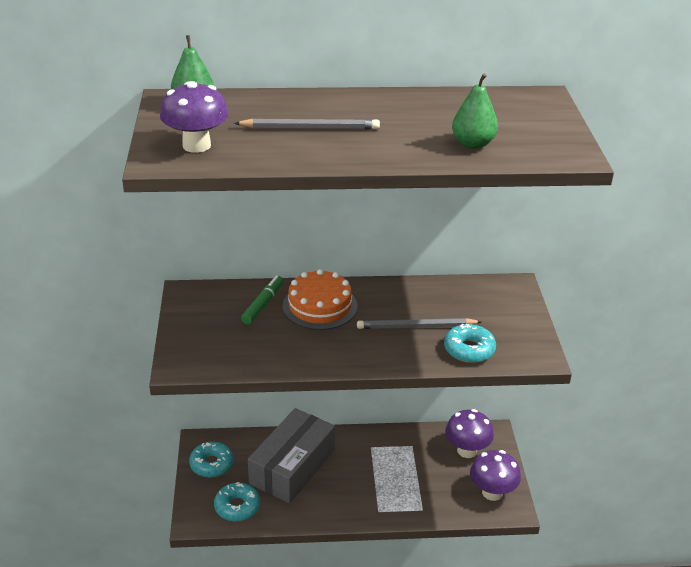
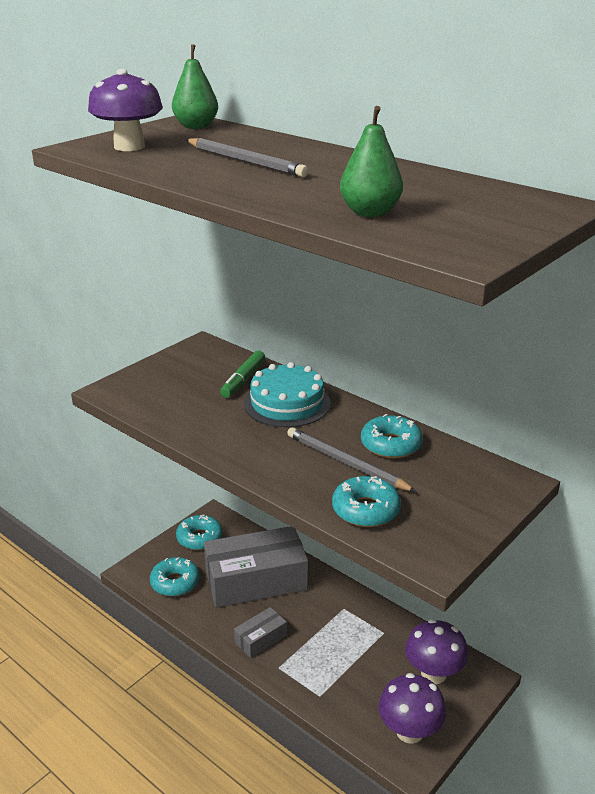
camera: 45 degrees right, 5 degrees down
green marker [241,275,284,325] -> green marker turned 135 degrees clockwise [220,351,265,398]
orange cake [283,269,358,330] -> turquoise cake [244,362,331,428]
none -> grey box [234,607,287,658]
none -> turquoise donut [361,414,423,459]

